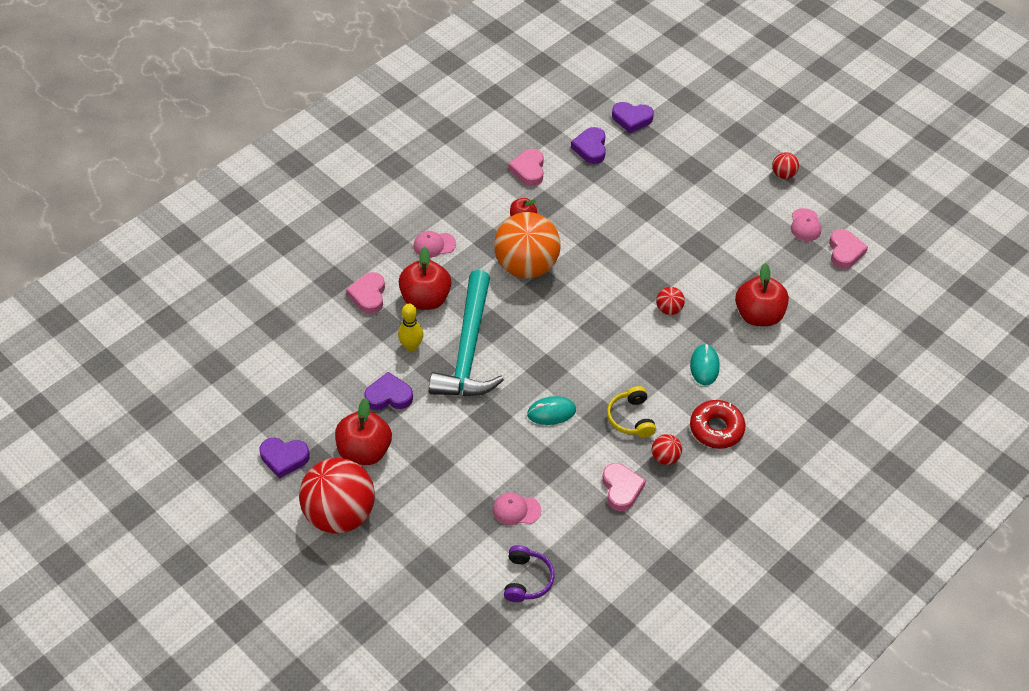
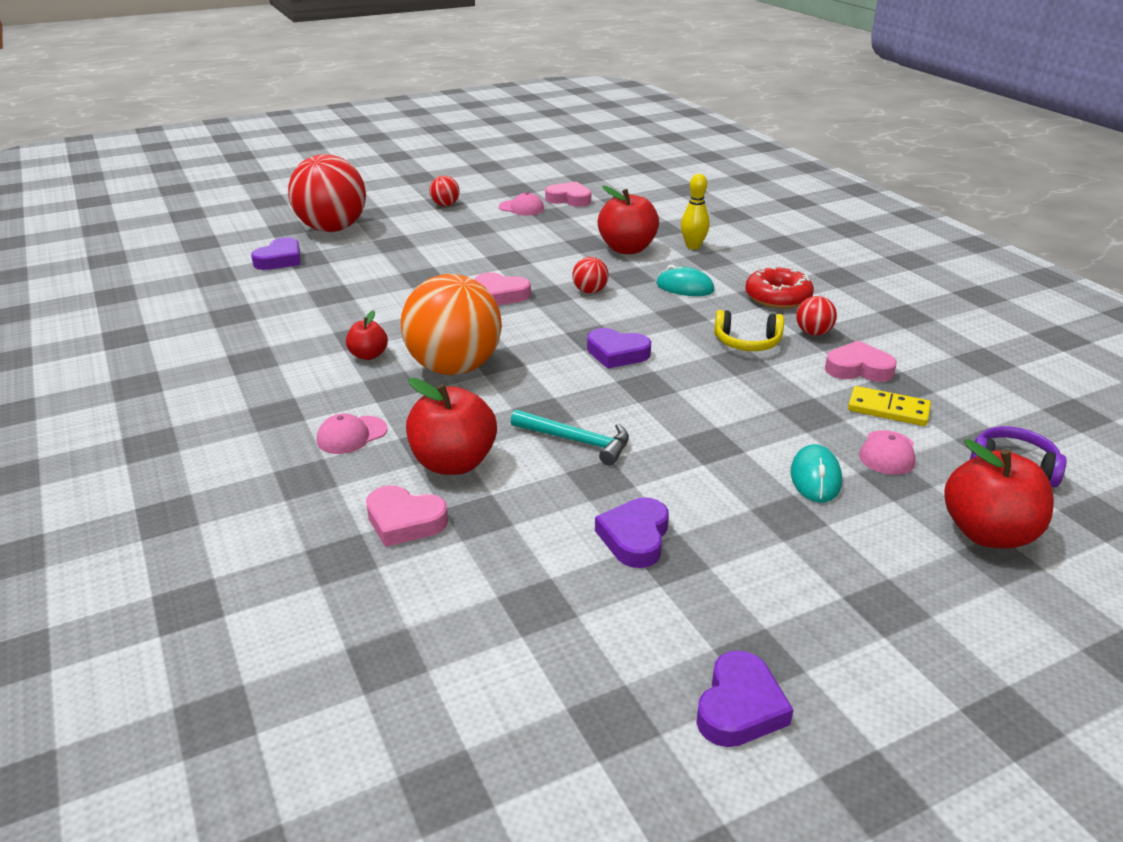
camera: 70 degrees left, 20 degrees down
red ball [299,458,375,534] -> red ball moved to [288,154,366,232]
red apple [335,398,392,465] -> red apple moved to [944,439,1054,548]
yellow bowling pin [398,304,423,351] -> yellow bowling pin moved to [681,174,710,249]
pink cap [414,231,456,258] -> pink cap turned 45 degrees clockwise [317,414,388,454]
turquoise hammer [429,270,504,396] -> turquoise hammer [511,410,629,466], size x0.51
pink heart [508,149,544,186] -> pink heart moved to [474,272,531,305]
turquoise mouse [527,396,576,425] -> turquoise mouse moved to [791,444,842,503]
purple heart [571,127,606,164] -> purple heart moved to [587,328,651,369]
none -> yellow domino [848,386,931,426]

